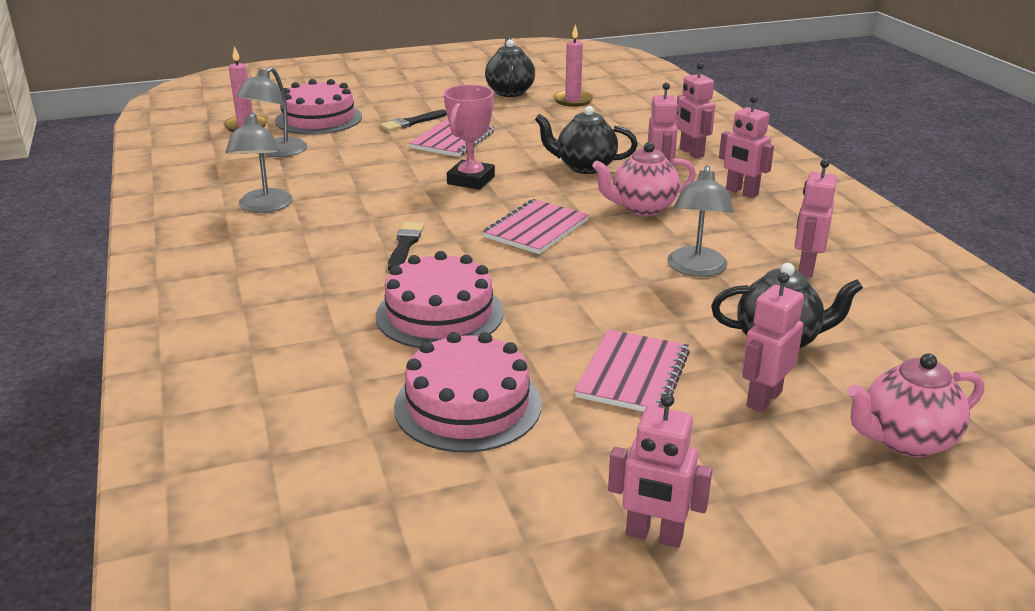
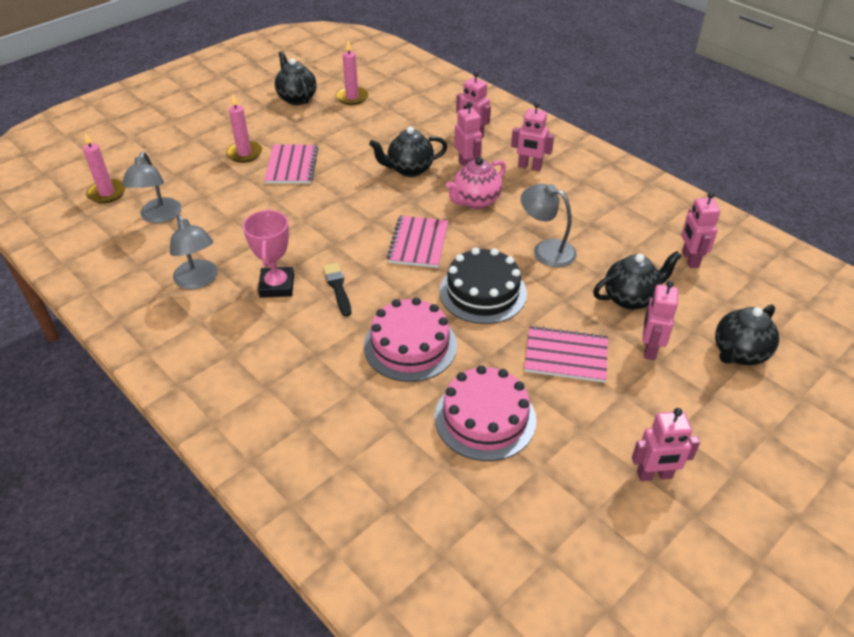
camera: 25 degrees left, 15 degrees up
pink cake [275,79,362,135] -> none
black brush [380,110,447,131] -> pink candle [226,94,262,163]
pink trophy [444,85,495,190] -> pink trophy moved to [243,209,294,298]
pink notebook [575,329,690,412] -> pink notebook turned 75 degrees counterclockwise [524,326,608,383]
grey lamp [667,165,734,277] -> grey lamp turned 135 degrees clockwise [521,184,577,267]
pink robot [794,159,837,277] -> pink robot moved to [681,192,720,268]
pink teapot [847,353,984,457] -> black teapot [715,305,779,365]
none -> black cake [439,247,527,324]

